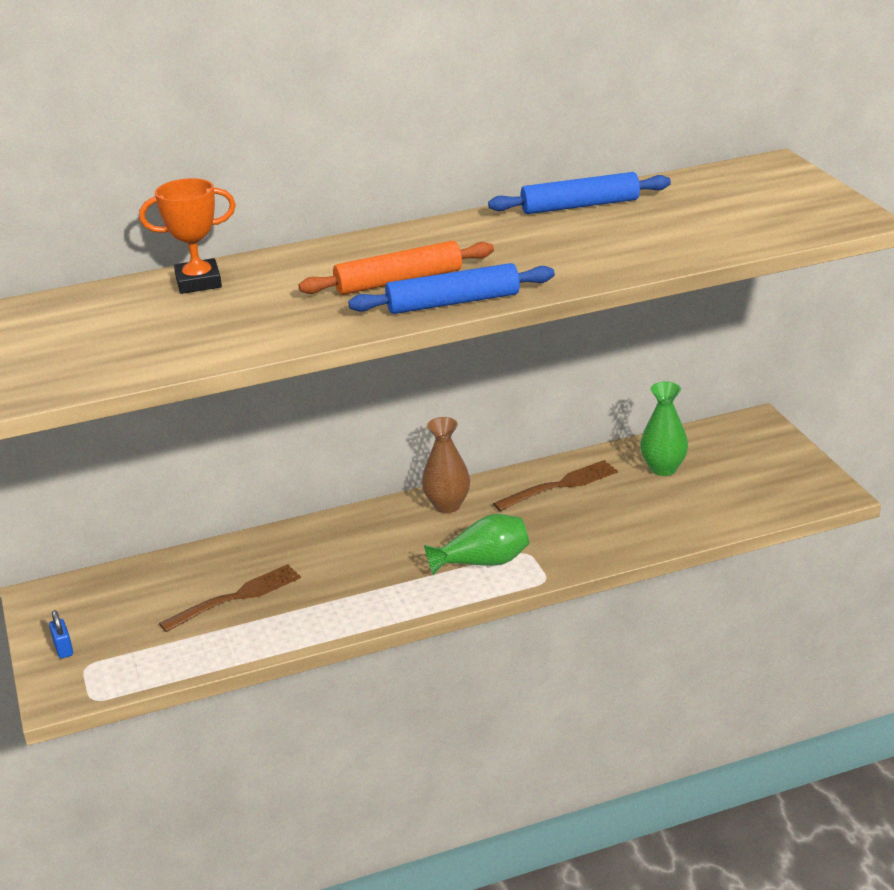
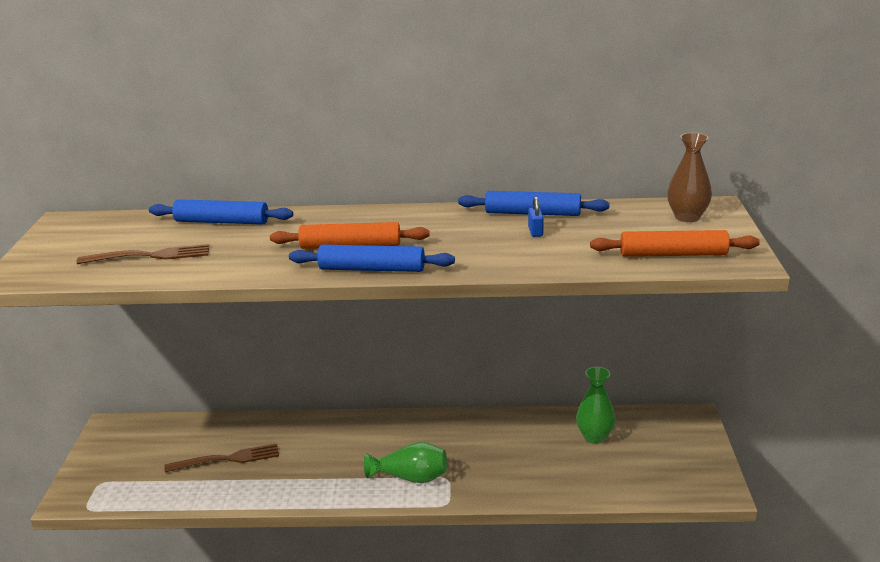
camera: 20 degrees right, 5 degrees down
blue padlock [49,610,73,659] -> blue padlock moved to [528,196,544,237]
orange trophy [139,178,236,294] -> blue rolling pin [149,199,293,225]
brown vase [422,417,470,513] -> brown vase moved to [667,133,712,222]
brown fork [493,460,618,511] -> brown fork moved to [77,244,209,264]
none -> orange rolling pin [590,230,760,257]

